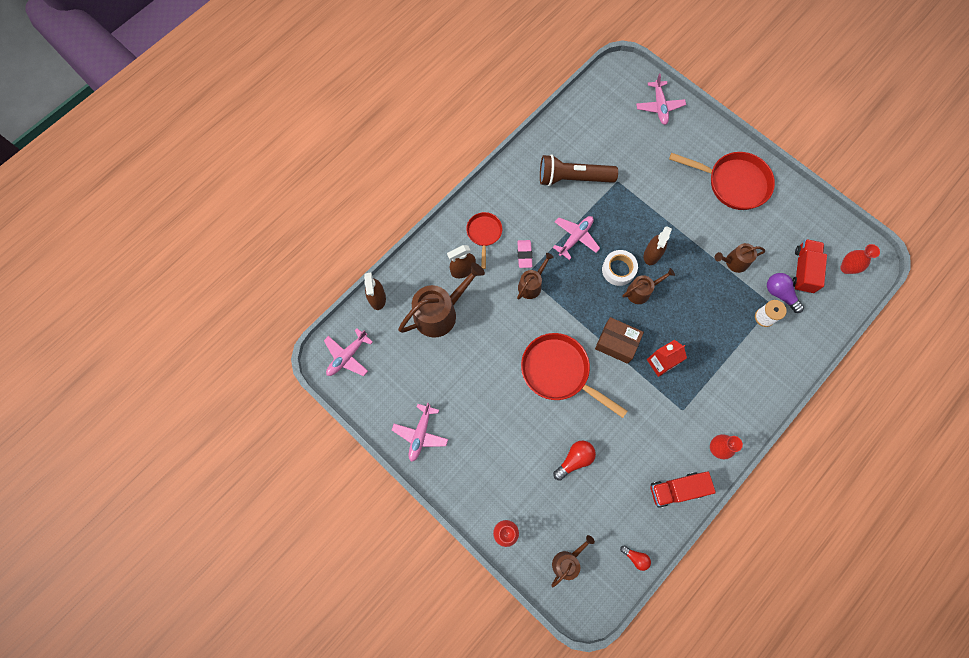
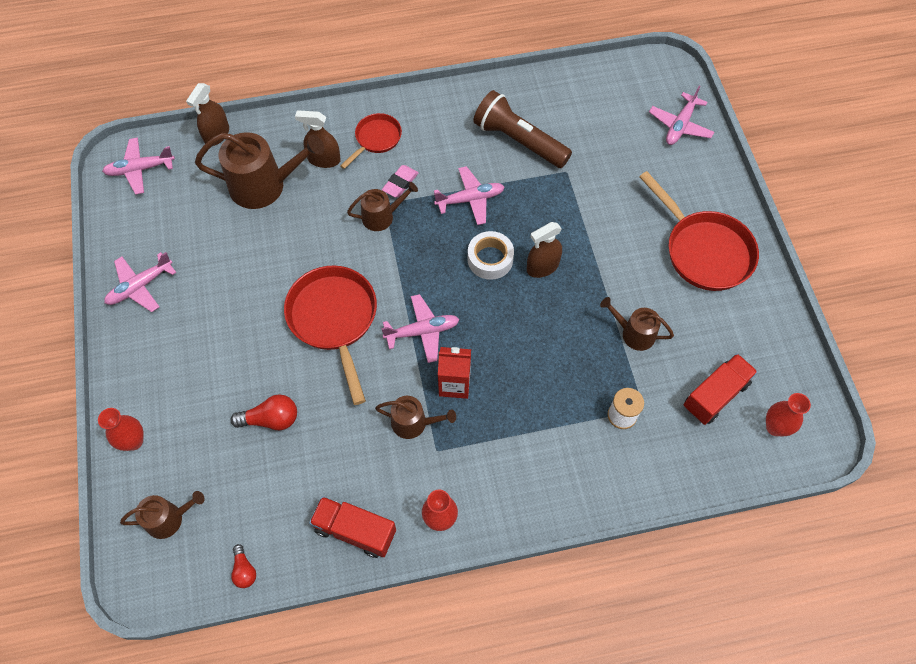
camera: 35 degrees right, 10 degrees down
brown box [595,317,644,364] -> pink plane [381,294,460,363]
brown watering can [622,268,675,304] -> brown watering can moved to [375,396,456,439]
purple light bulb [767,273,804,313] -> none

